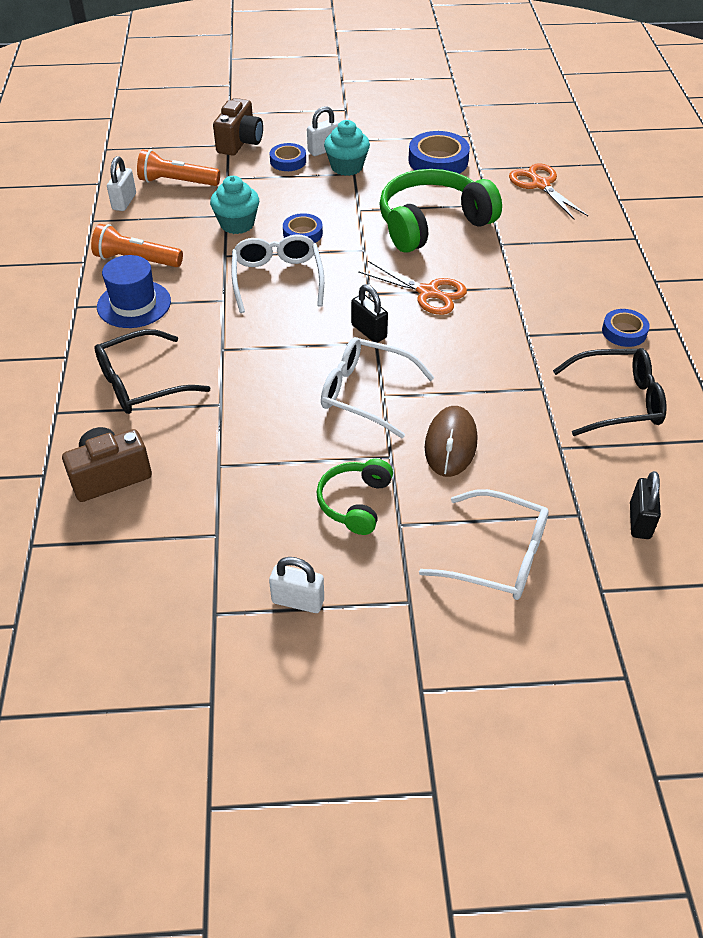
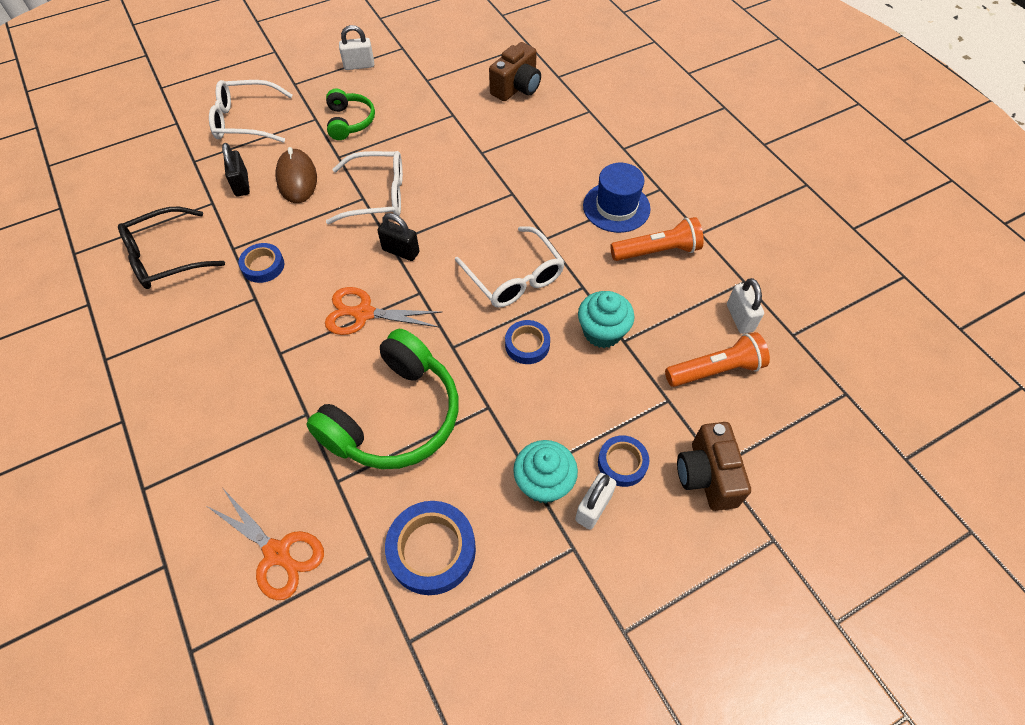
camera: 155 degrees right, 10 degrees up
black glasses [95,329,210,414] -> none
blue tape [602,309,650,347] -> blue tape moved to [239,243,284,283]
black padlock [630,471,661,539] -> black padlock moved to [222,143,250,196]

